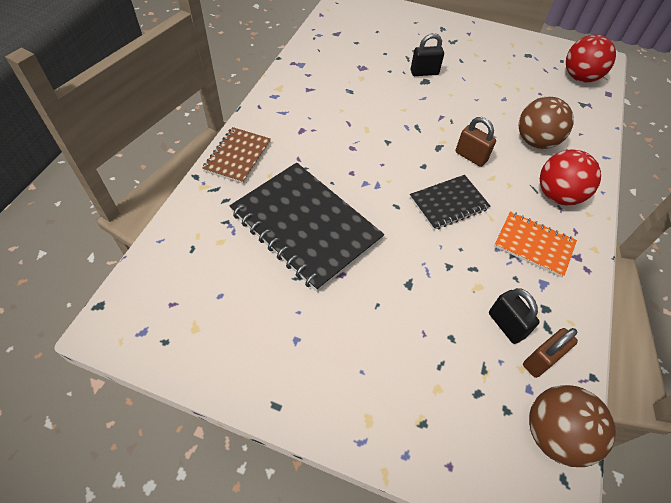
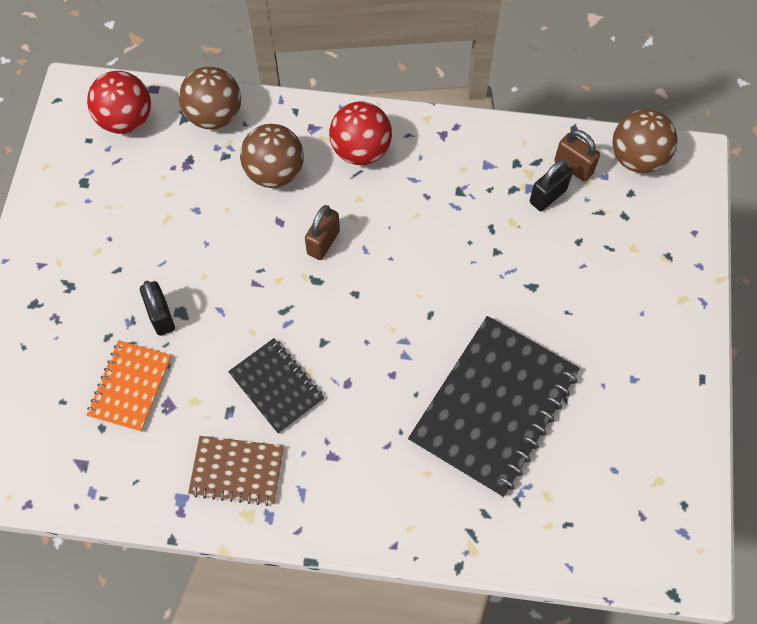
camera: 100 degrees left, 10 degrees up
brown notebook [202,127,271,184] -> brown notebook moved to [188,436,284,506]
black notebook [410,175,490,230] -> black notebook moved to [228,338,324,434]
orange notebook [494,211,577,277] -> orange notebook moved to [87,340,172,432]
none -> brown ball [179,66,241,129]

